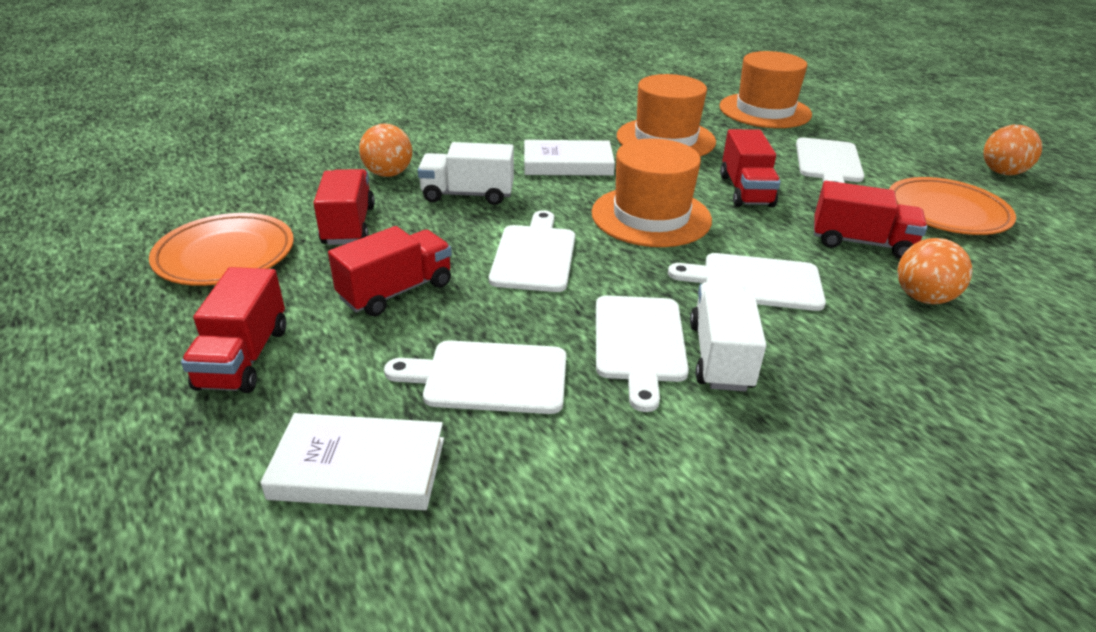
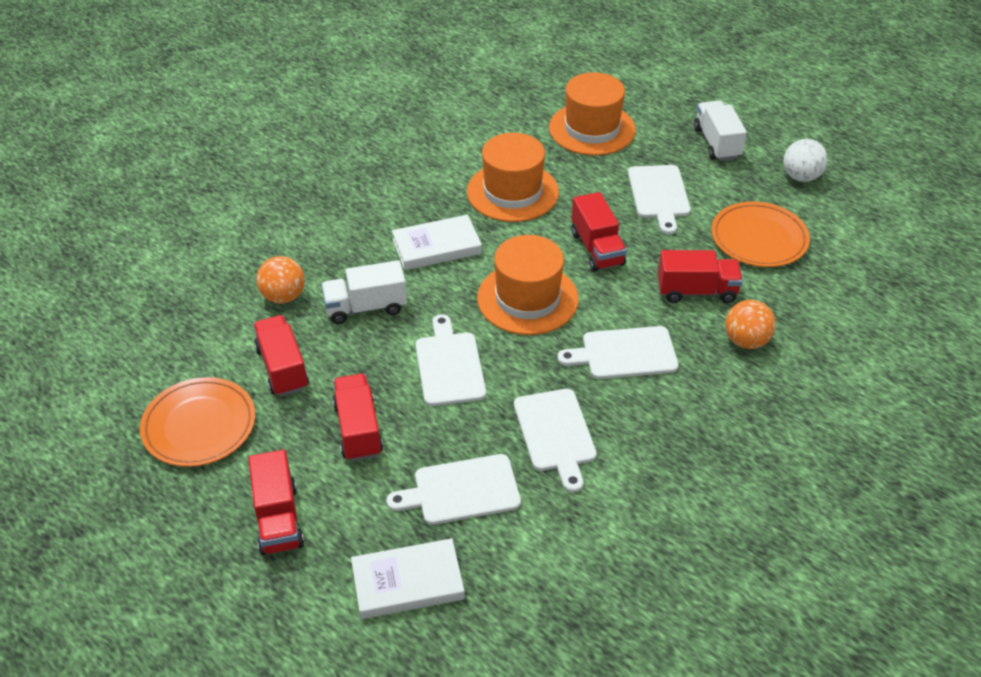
camera: 15 degrees left, 10 degrees up
red truck [328,226,452,316] -> red truck turned 45 degrees counterclockwise [332,374,383,461]
white truck [690,282,766,391] -> white truck moved to [694,100,747,161]
orange ball [984,125,1042,175] -> white ball [783,139,828,182]

